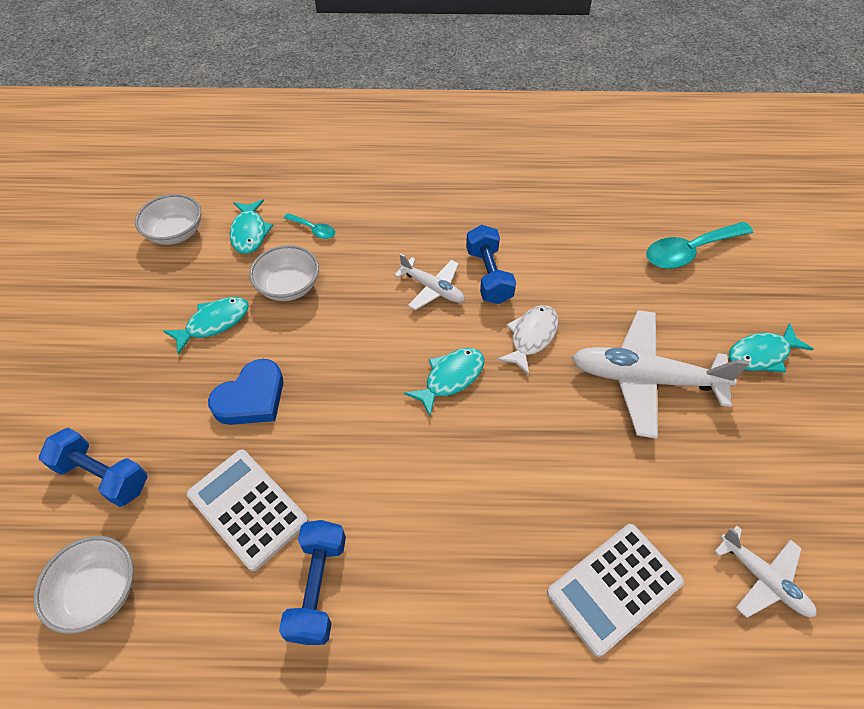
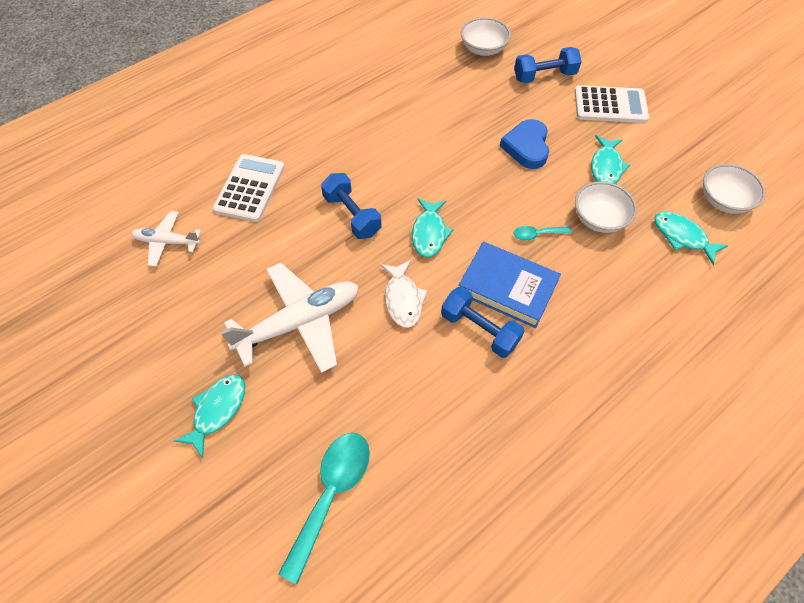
camera: 140 degrees right, 5 degrees up
white calculator [187,449,309,571] -> white calculator moved to [574,85,649,123]
blue dumbbell [279,520,346,645] -> blue dumbbell moved to [321,173,382,239]
turquoise spoon [284,213,335,239] -> turquoise spoon moved to [514,226,572,241]
white plane [394,253,464,310] -> blue book [459,242,561,328]

